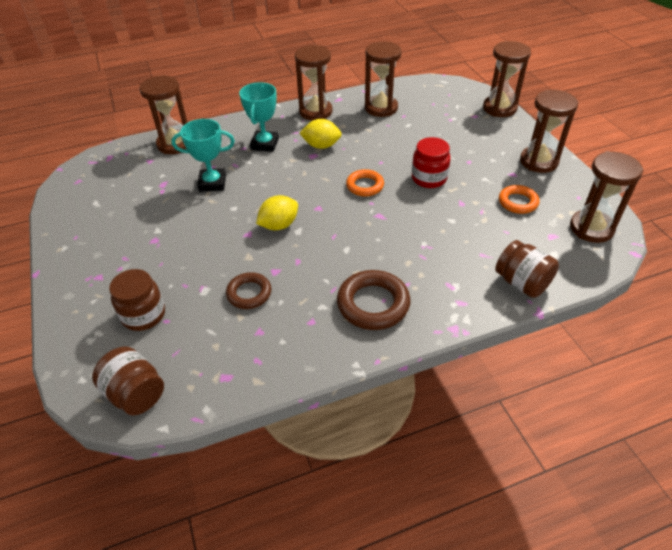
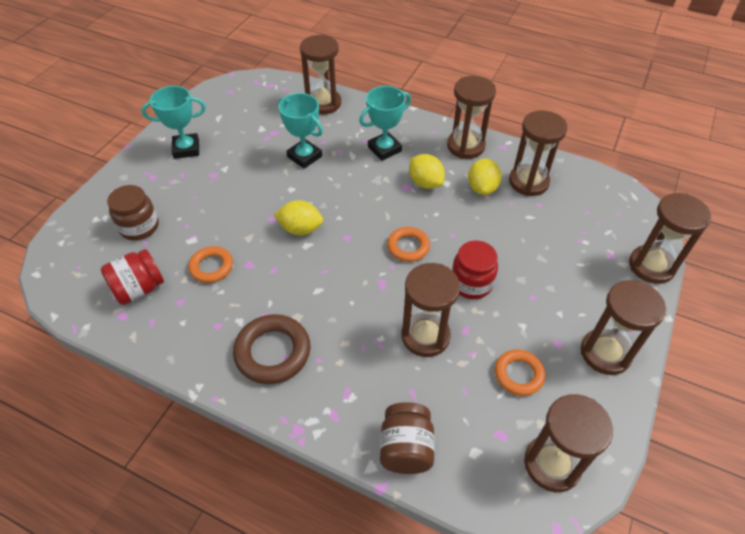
camera: 45 degrees right, 5 degrees up
brown jar [92,346,164,415] -> none
brown ring [226,272,271,309] -> orange ring [188,246,233,283]
none -> red jar [101,249,164,305]
none -> turquoise trophy [141,86,206,159]
none -> brown hourglass [402,263,460,357]
none -> yellow lemon [468,159,502,195]

